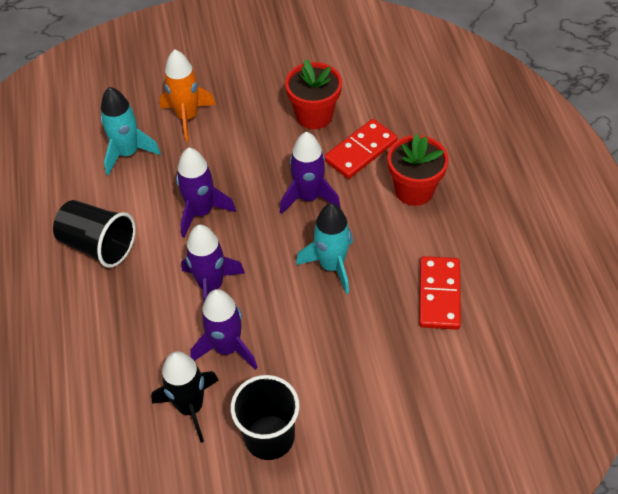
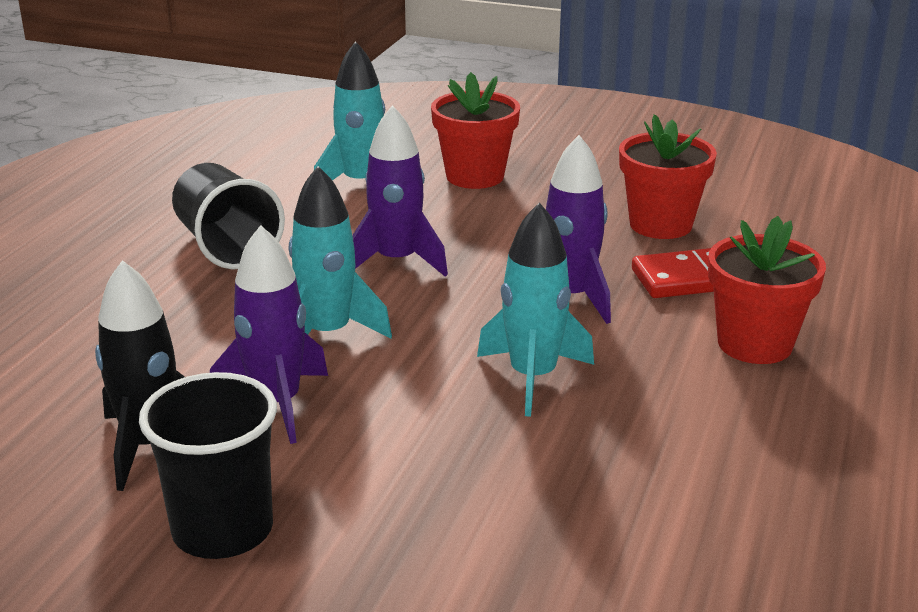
camera: 30 degrees right, 25 degrees down
orange rocket [159,49,216,141] -> red flower pot [431,72,520,189]
purple rocket [181,225,245,304] -> turquoise rocket [289,166,392,338]
red domino [419,256,461,330] -> none

